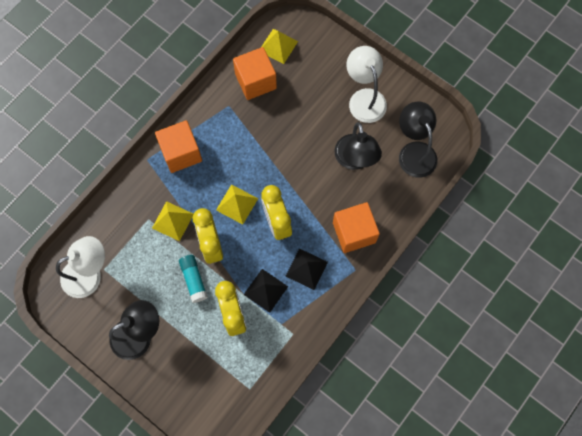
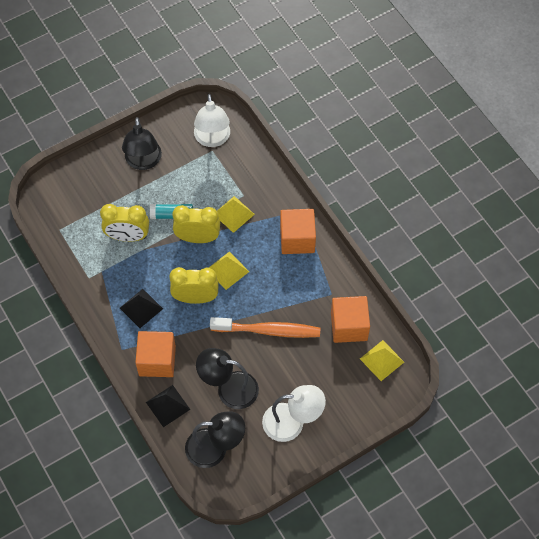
camera: 110 degrees right, 10 degrees down
black pyramid [244,269,288,313] -> black pyramid moved to [146,385,191,427]
none -> orange toothbrush [210,317,320,338]

